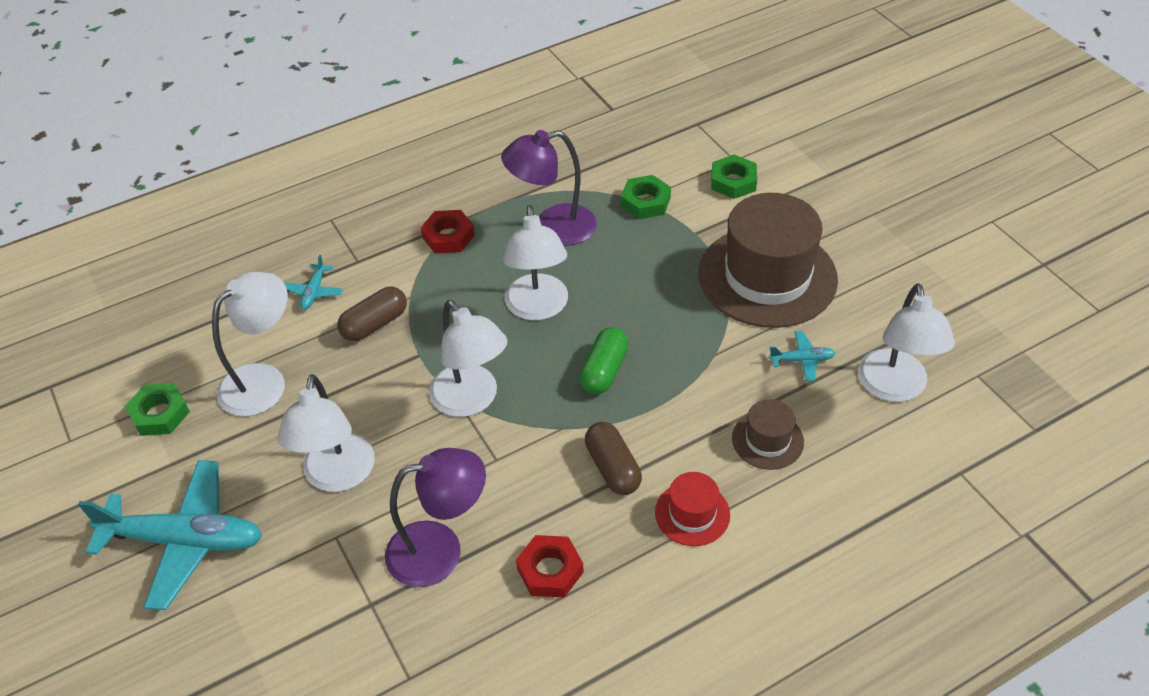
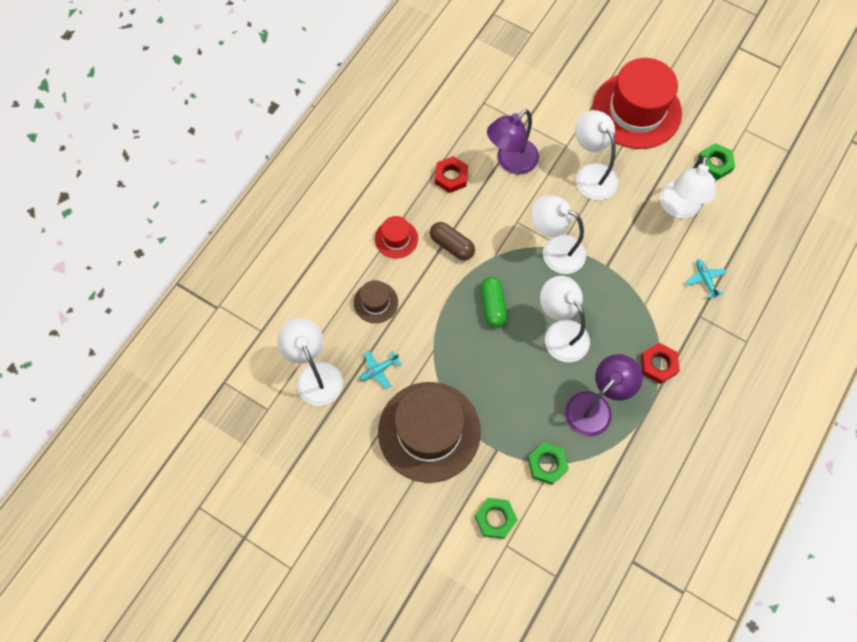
camera: 150 degrees right, 20 degrees up
turquoise plane [78,460,262,610] -> red hat [592,58,682,149]
brown capsule [337,286,407,341] -> none

